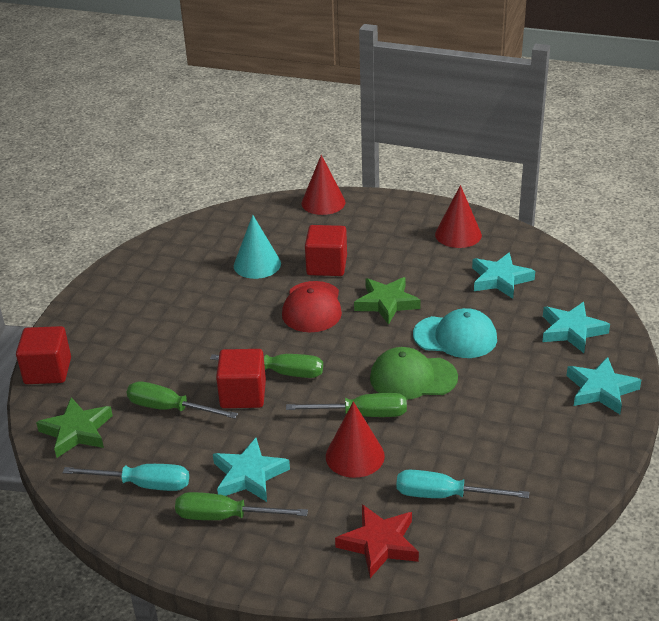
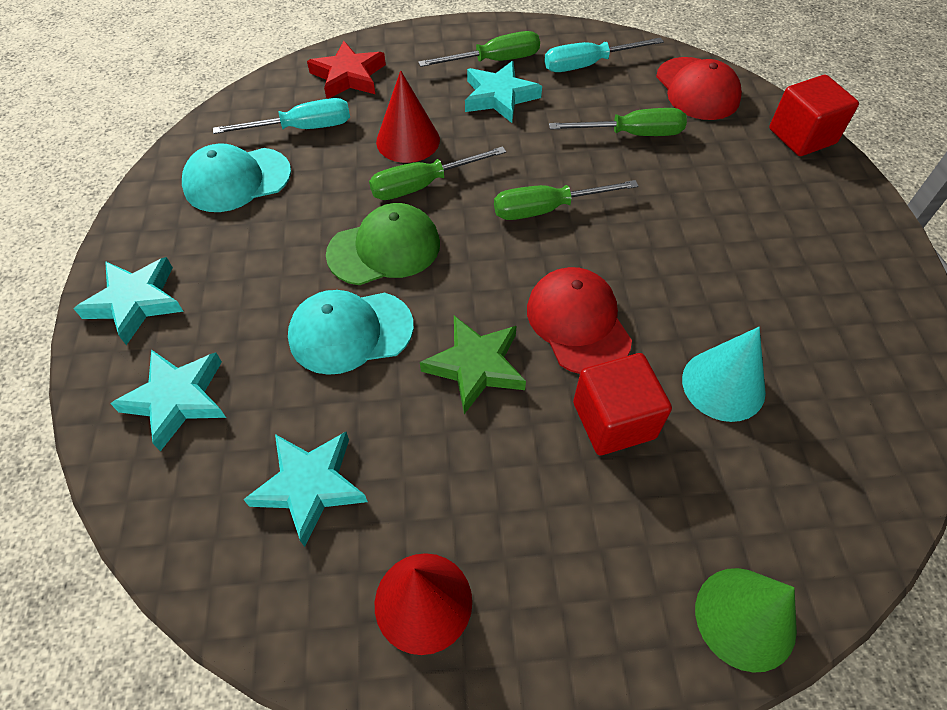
camera: 155 degrees right, 20 degrees up
green star [36,398,113,458] -> red cap [656,57,742,120]
red cube [216,349,266,408] -> none
red cone [301,155,346,215] -> green cone [695,568,797,673]
none -> turquoise cap [182,144,291,212]

